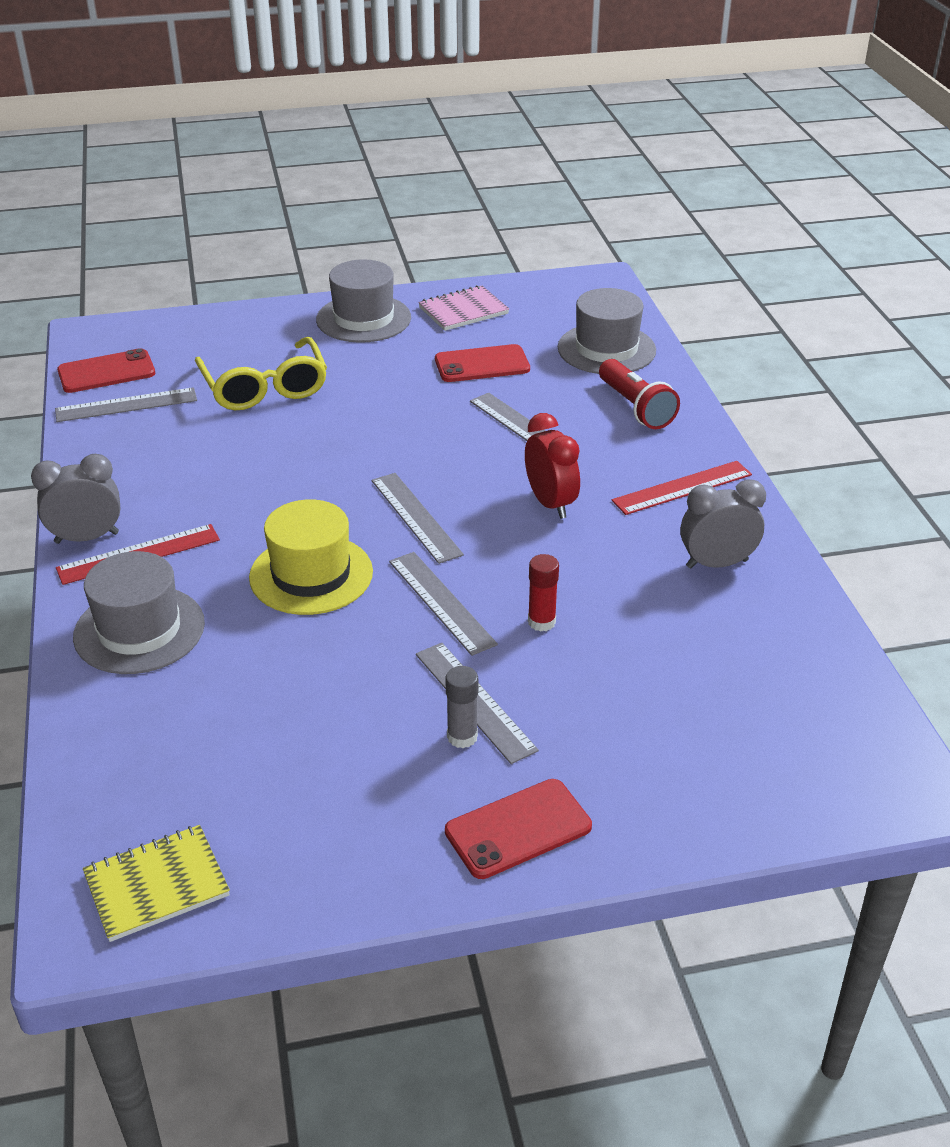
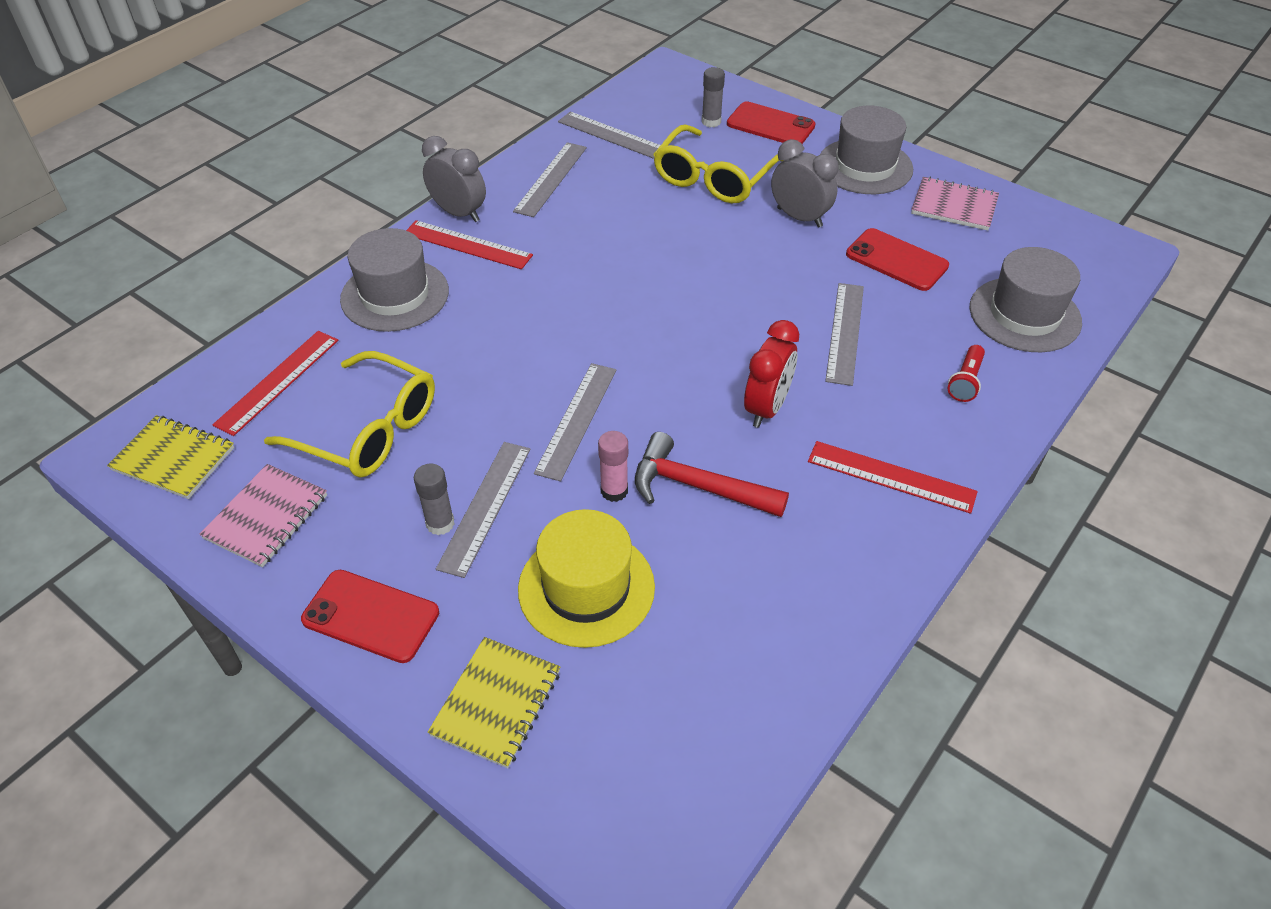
camera: 50 degrees right, 10 degrees up
red phone [57,348,155,393] -> red phone moved to [727,102,816,144]
yellow hat [249,499,373,615] -> yellow hat moved to [518,509,655,648]
grey ruler [372,473,464,564] -> grey ruler moved to [513,142,587,217]
red glue stick [528,554,559,632] -> pink glue stick [598,431,628,502]
red flashlight [599,359,680,429] -> red flashlight [947,345,985,402], size x0.61
grey clock [680,479,766,569] -> grey clock moved to [771,139,839,228]
none -> pink notebook [200,464,327,567]
none -> red ruler [212,331,338,436]
none -> yellow glasses [264,351,435,477]
none -> yellow notebook [428,637,560,768]
none -> red hammer [635,432,789,517]
none -> grey glue stick [702,67,725,127]

